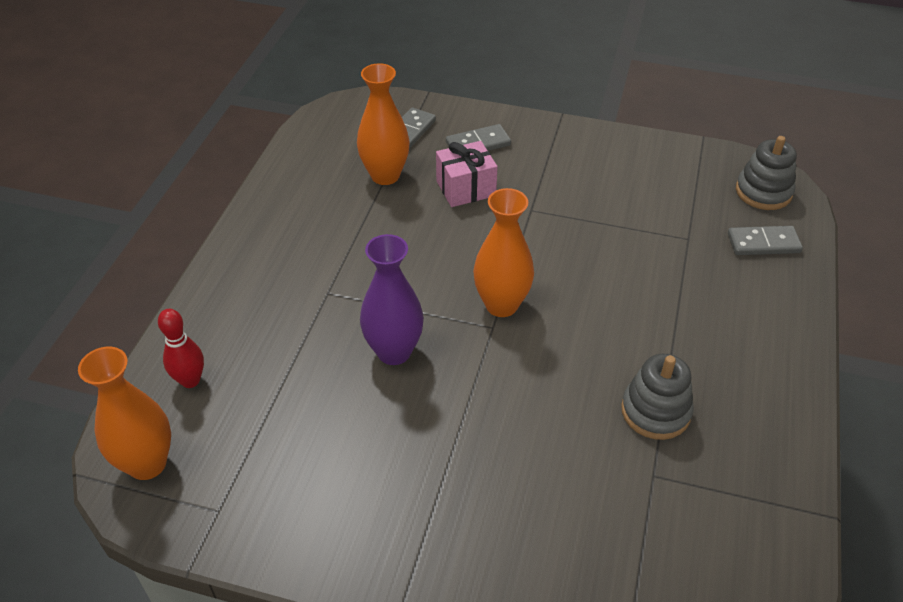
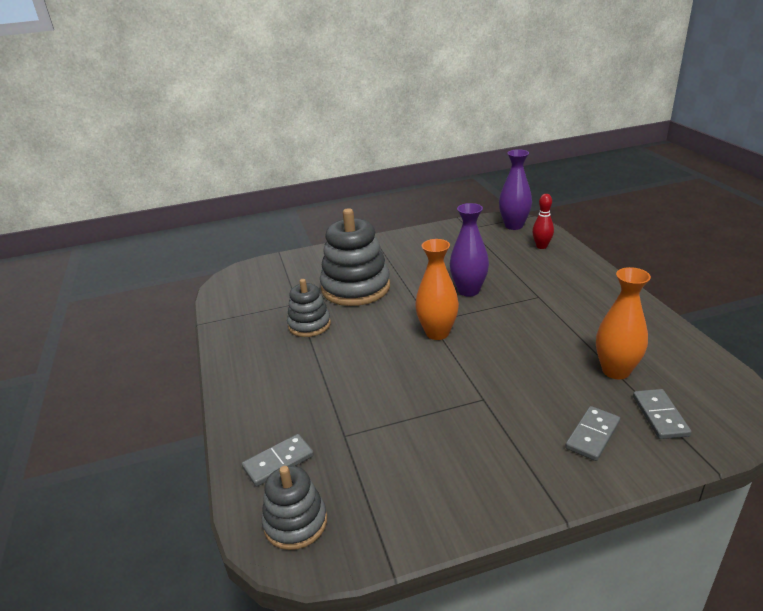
camera: 150 degrees right, 15 degrees down
orange vase [78,347,171,480] -> purple vase [499,149,532,230]
pink gift [436,141,498,207] -> none
none -> grey stacking toy [320,208,390,306]

